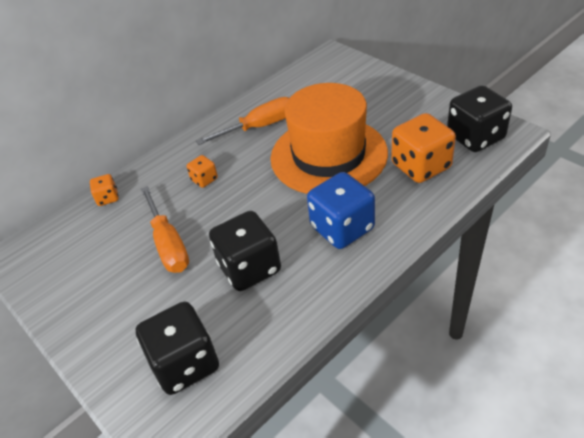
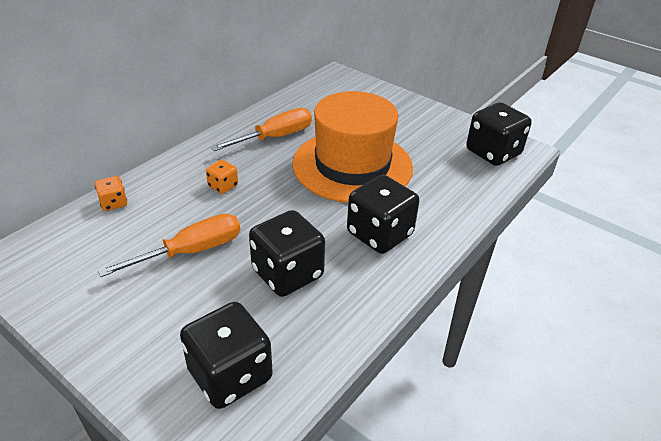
camera: 15 degrees left, 5 degrees down
orange screwdriver [141,186,189,273] -> orange screwdriver turned 90 degrees counterclockwise [98,214,240,277]
blue dice [307,172,375,249] -> black dice [347,175,419,254]
orange dice [391,113,456,183] -> none

